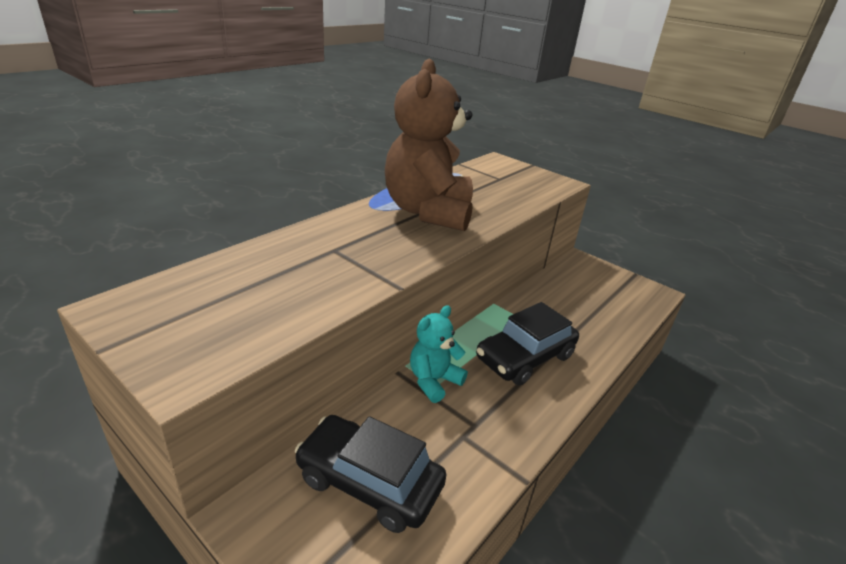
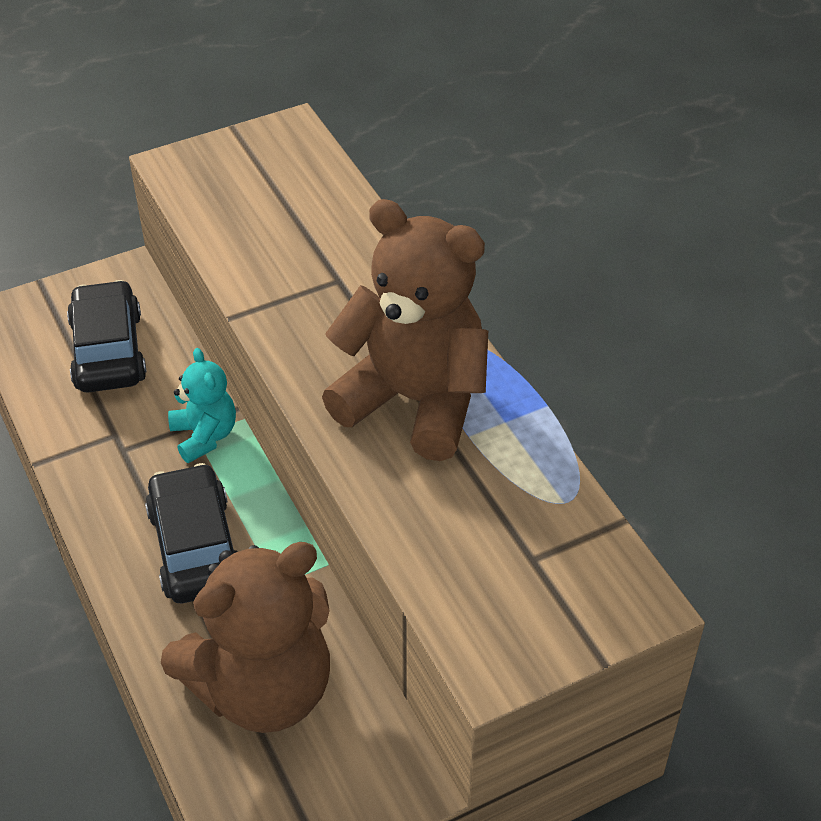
camera: 115 degrees right, 15 degrees up
black car [295,415,446,533] -> black car turned 60 degrees counterclockwise [67,280,146,392]
none -> brown teddy bear [161,542,330,733]

